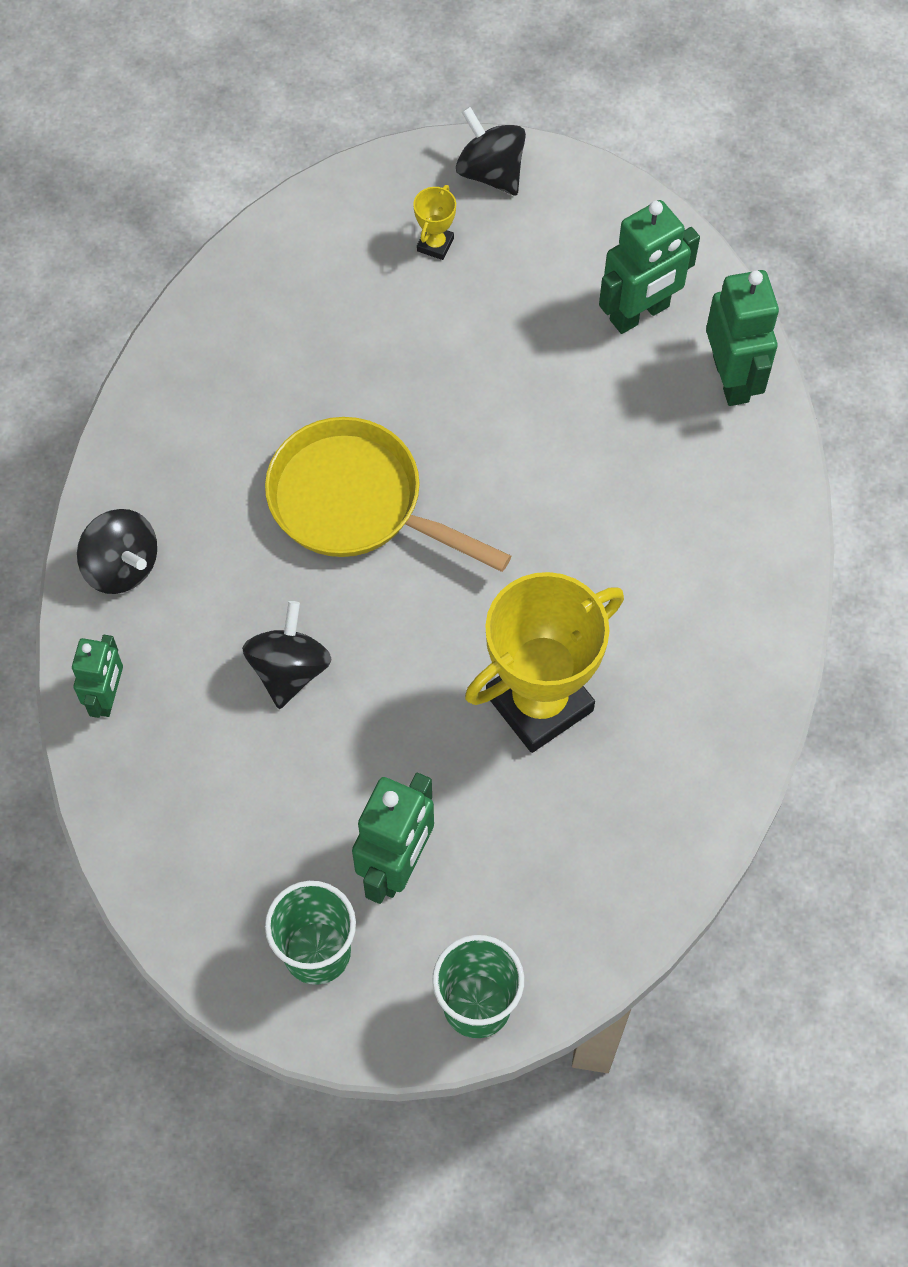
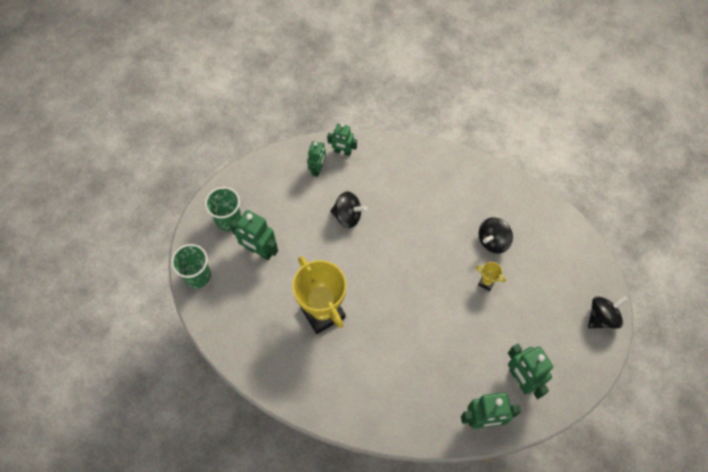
camera: 95 degrees right, 0 degrees up
black spinning top [77,509,157,594] -> black spinning top moved to [479,217,513,254]
yellow pan [265,417,511,572] -> none
yellow trophy [413,185,456,260] -> yellow trophy moved to [476,262,506,291]
none -> green robot [307,141,326,177]

